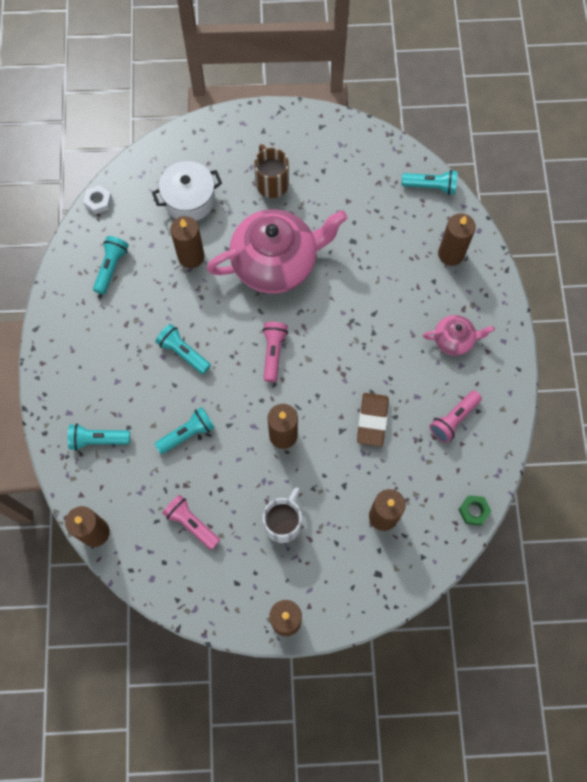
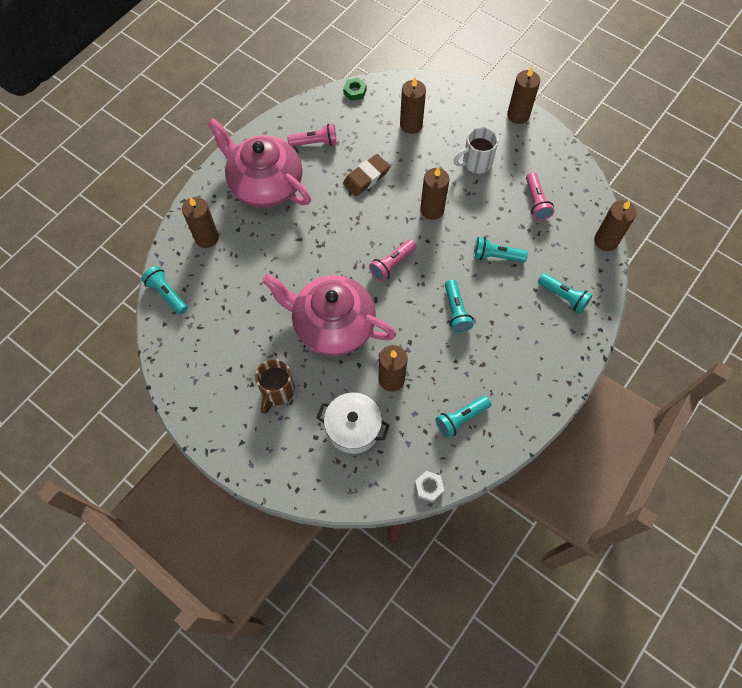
camera: 140 degrees left, 5 degrees down
pink teapot [423,315,495,356] -> pink teapot [207,118,311,208], size x2.12

